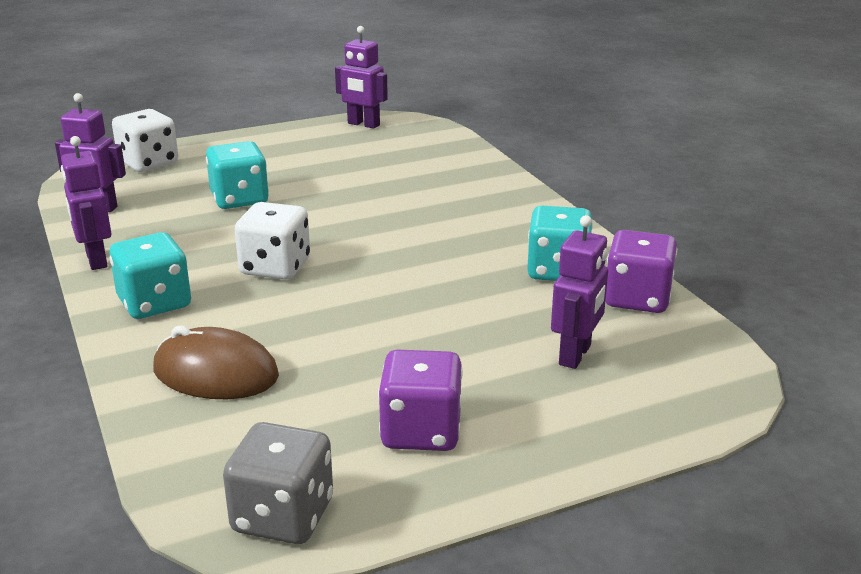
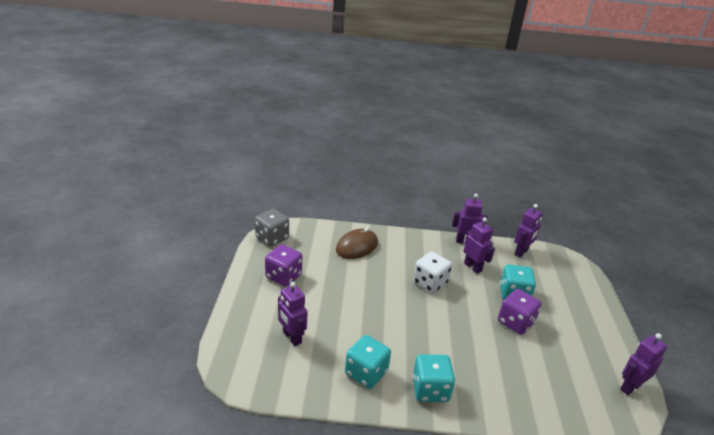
camera: 115 degrees right, 5 degrees up
turquoise dice [109,232,191,319] -> turquoise dice moved to [412,354,455,402]
white dice [112,109,178,172] -> none
purple dice [606,230,677,313] -> purple dice moved to [498,289,542,335]
none -> purple robot [464,218,495,274]

